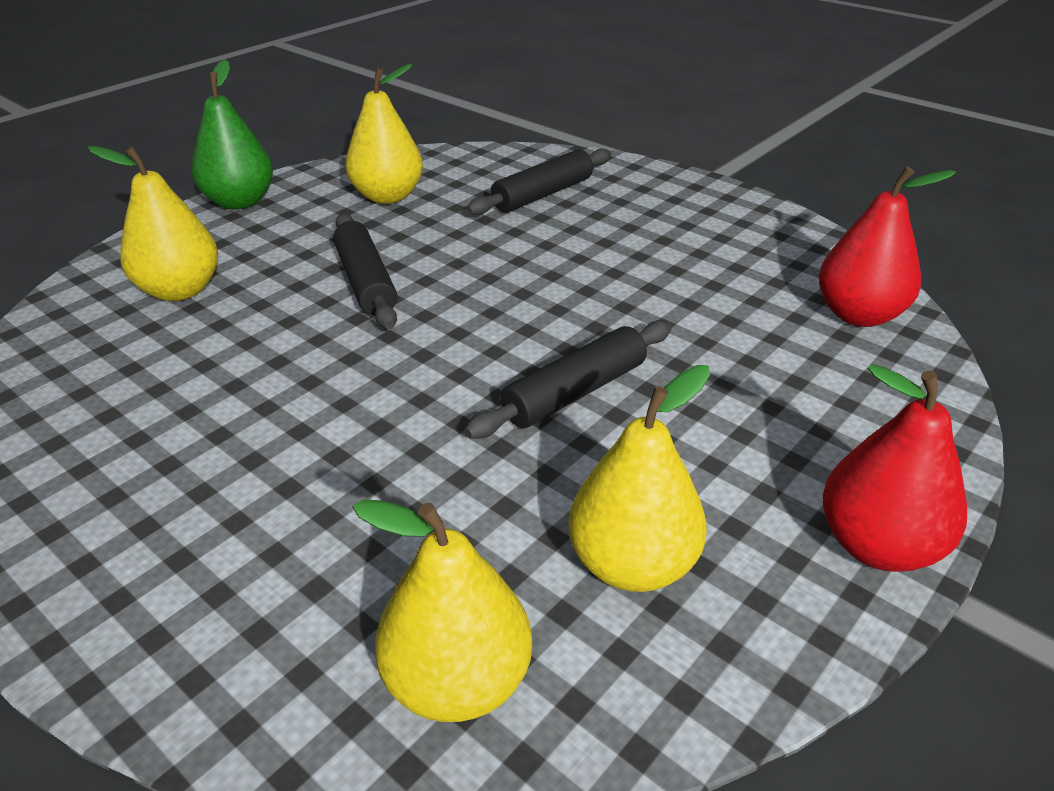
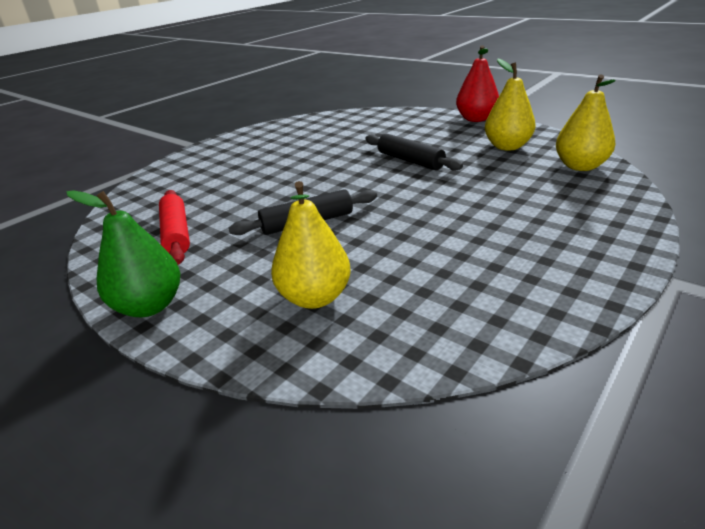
camera: 90 degrees left, 5 degrees down
yellow pear [345,64,423,204] -> red rolling pin [159,190,190,265]
black rolling pin [467,148,611,215] -> none
red pear [818,166,956,327] -> none

